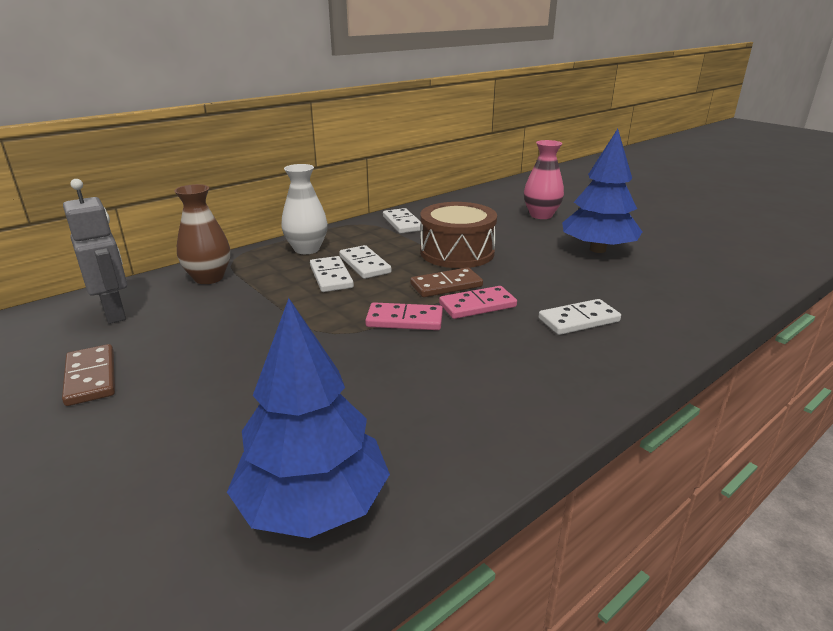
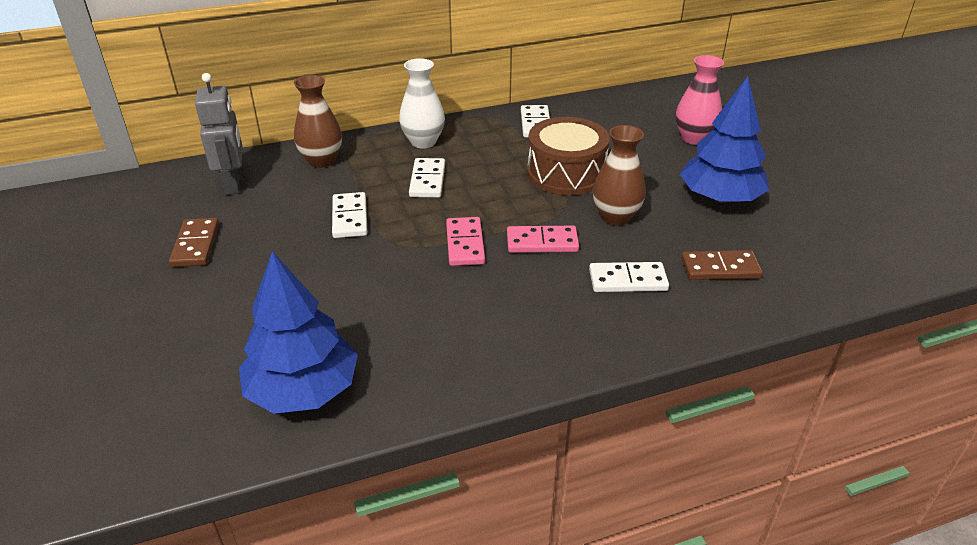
camera: 20 degrees right, 10 degrees up
white domino [339,245,391,279] -> white domino moved to [332,192,368,238]
pink domino [365,302,443,330] -> pink domino turned 60 degrees clockwise [446,217,485,266]
brown domino [410,267,483,297] -> brown domino moved to [681,250,763,280]
none -> brown vase [593,125,646,225]

